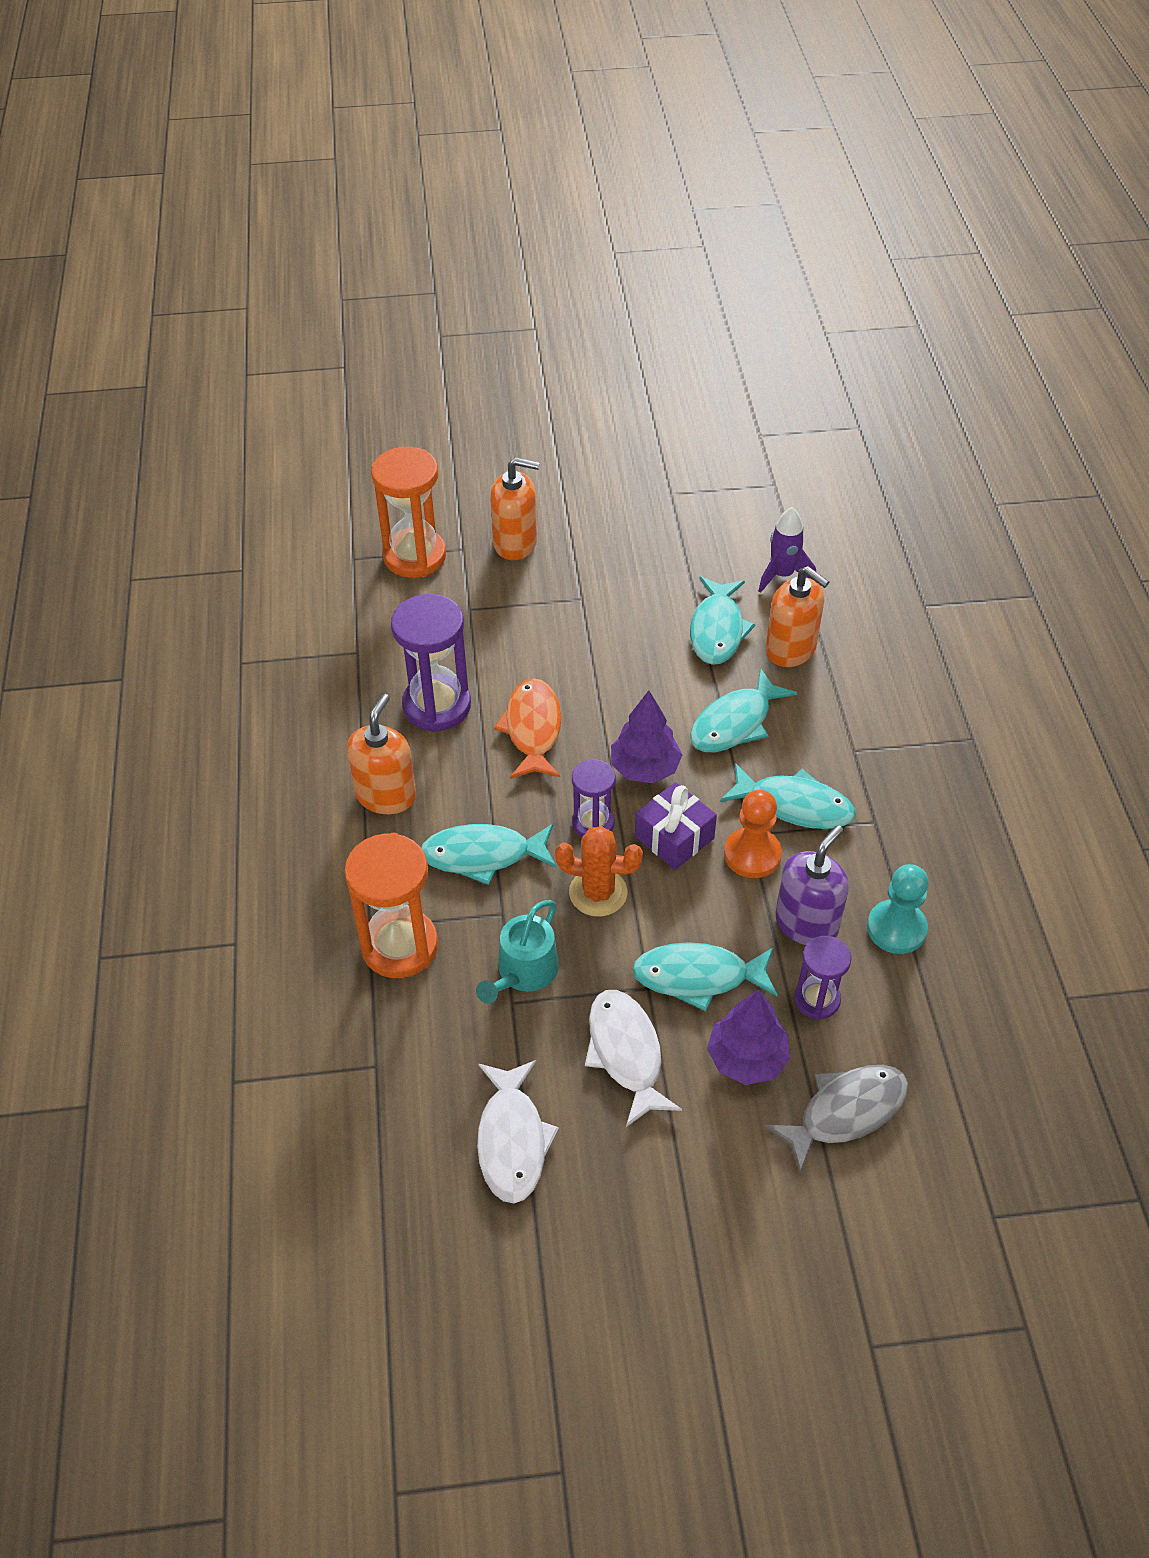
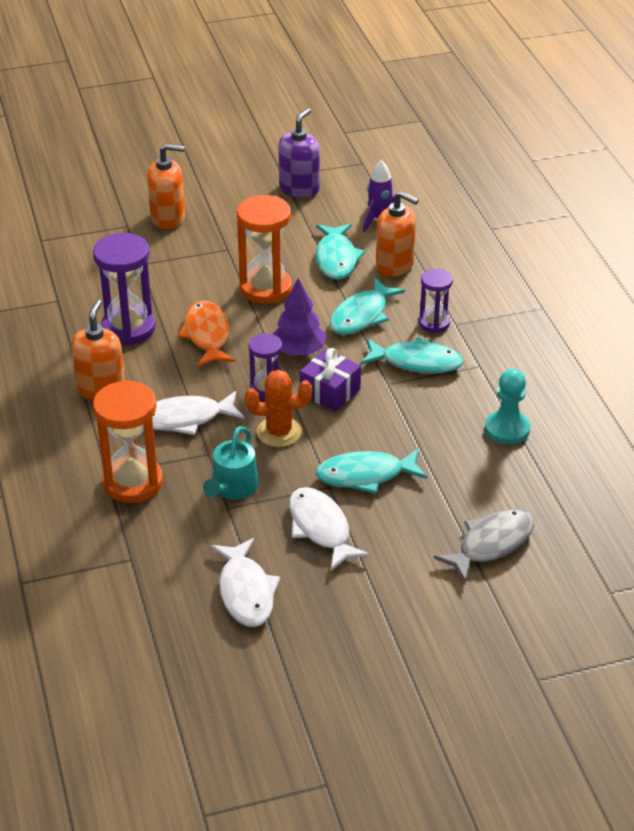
camera: 10 degrees left, 10 degrees down
orange hourglass [371,447,446,578] -> orange hourglass moved to [237,195,292,304]
turquoise fish [421,824,556,885] -> white fish [152,391,244,435]
purple tree [707,990,790,1085] -> none
orange pawn [724,790,782,878] -> none
purple soap dispenser [775,825,849,945] -> purple soap dispenser moved to [278,108,320,198]
purple hourglass [794,936,851,1020] -> purple hourglass moved to [419,269,453,333]

